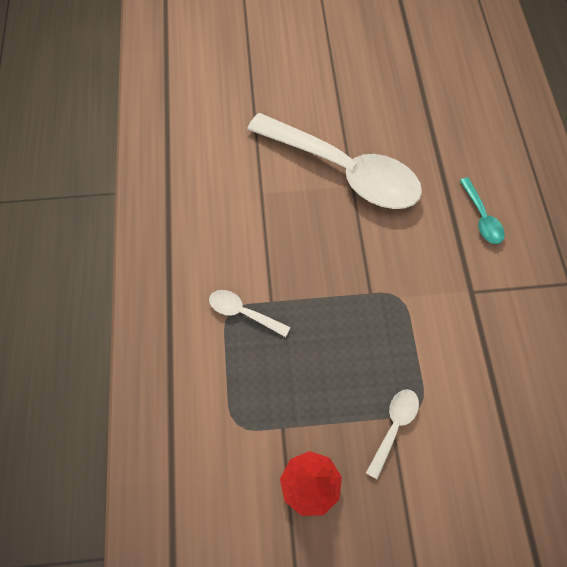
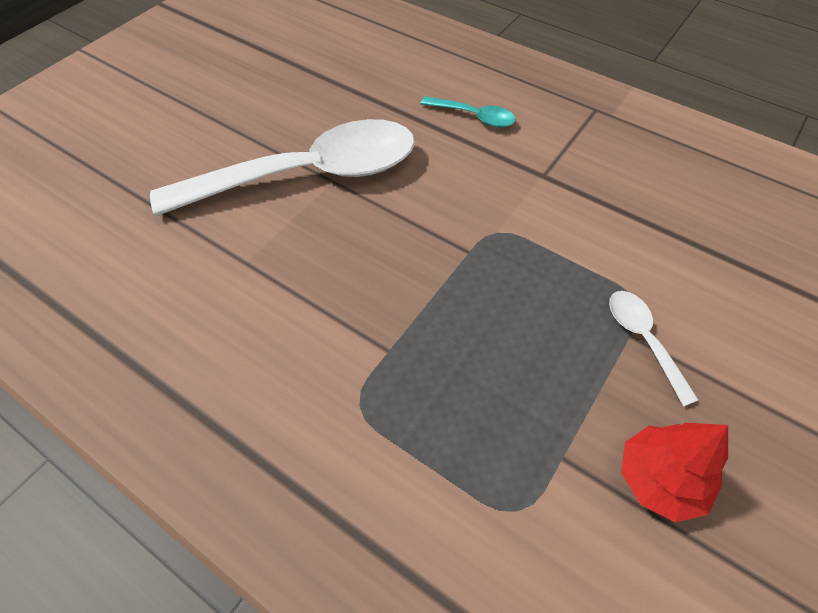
camera: 50 degrees left, 10 degrees down
white spoon [209,290,291,337] -> none

